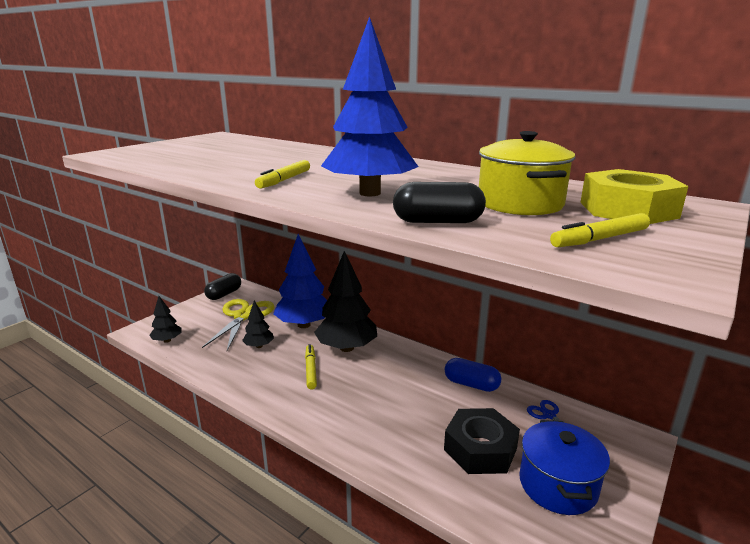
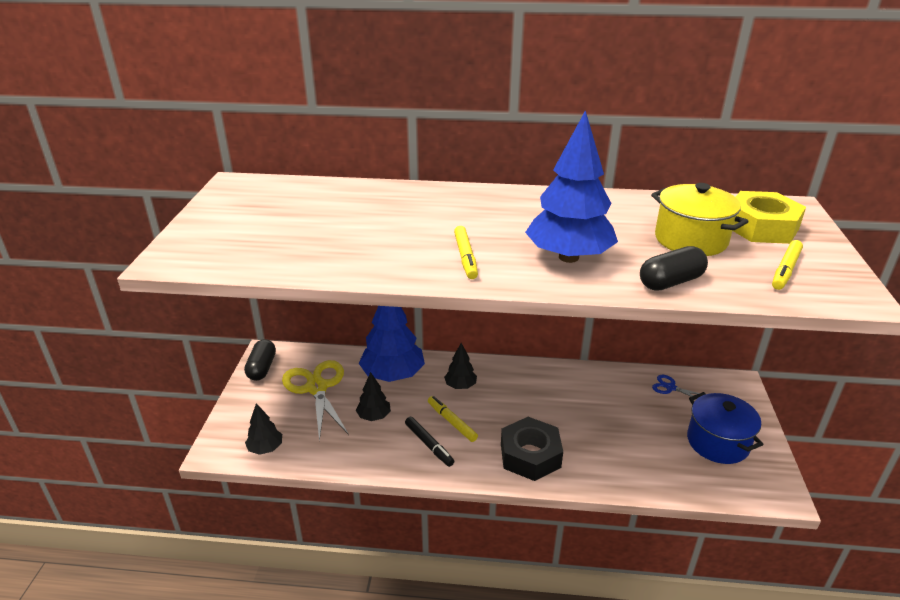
camera: 30 degrees left, 10 degrees up
black tree [314,251,377,352] -> black tree [444,343,477,389], size x0.50
black nut [444,408,520,474] -> black nut moved to [501,417,563,481]
blue capsule [445,358,501,392] -> none
none -> black marker [405,417,454,467]

